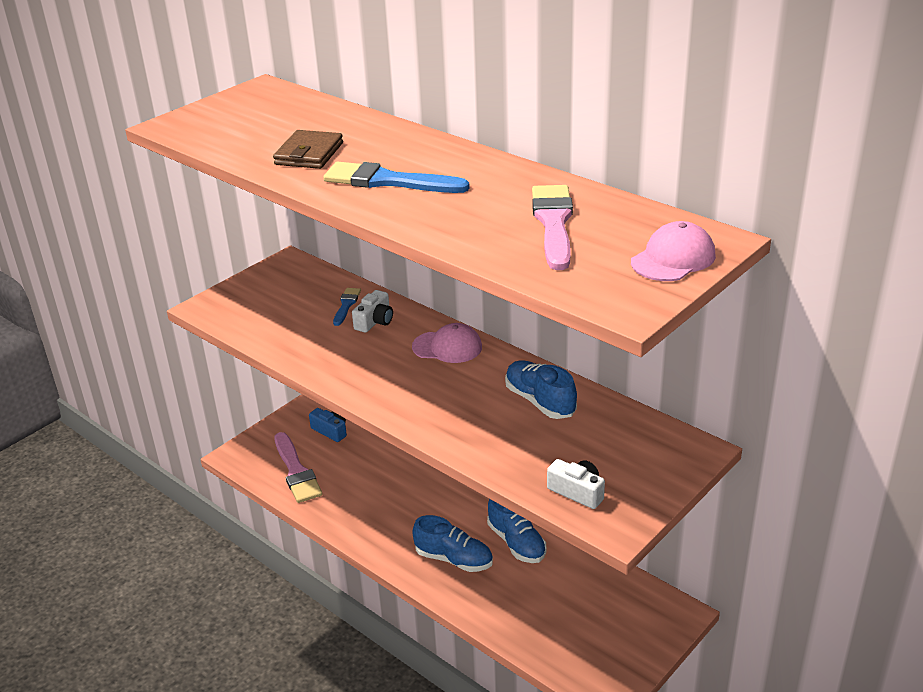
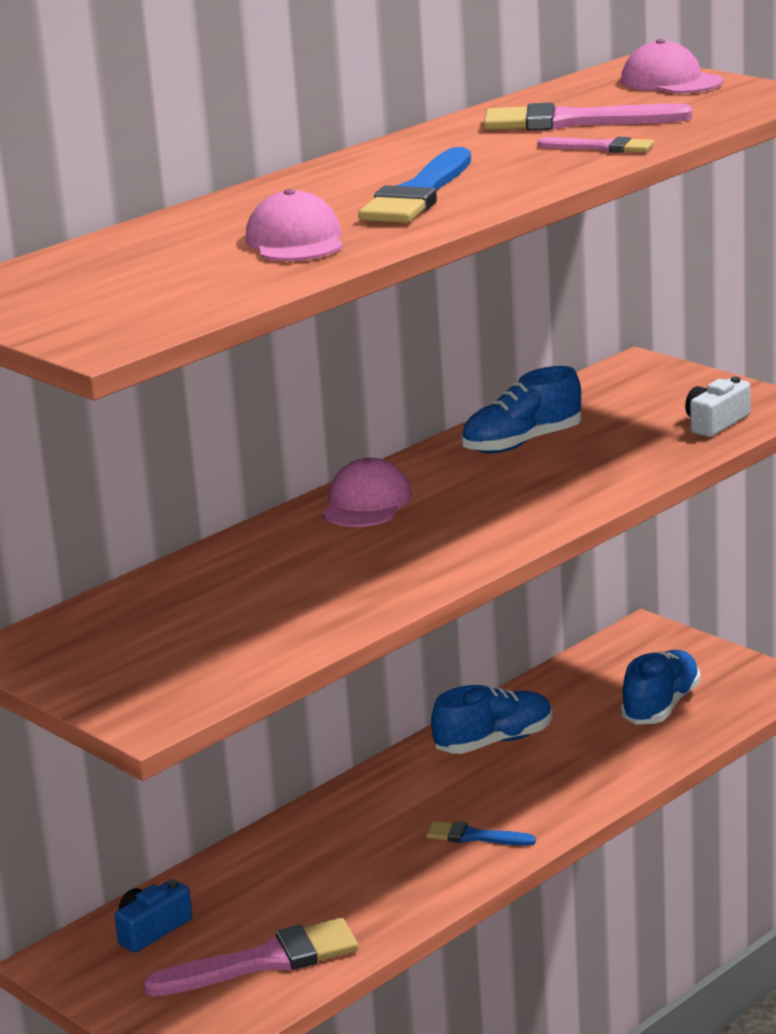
camera: 85 degrees left, 10 degrees down
brown wallet [273,130,343,169] -> pink cap [246,189,343,261]
blue brush [333,288,361,326] -> blue brush moved to [426,821,536,846]
white camera [352,290,393,333] -> none
blue shoe [412,515,493,572] -> blue shoe moved to [621,650,701,724]
none -> pink brush [537,137,654,153]

